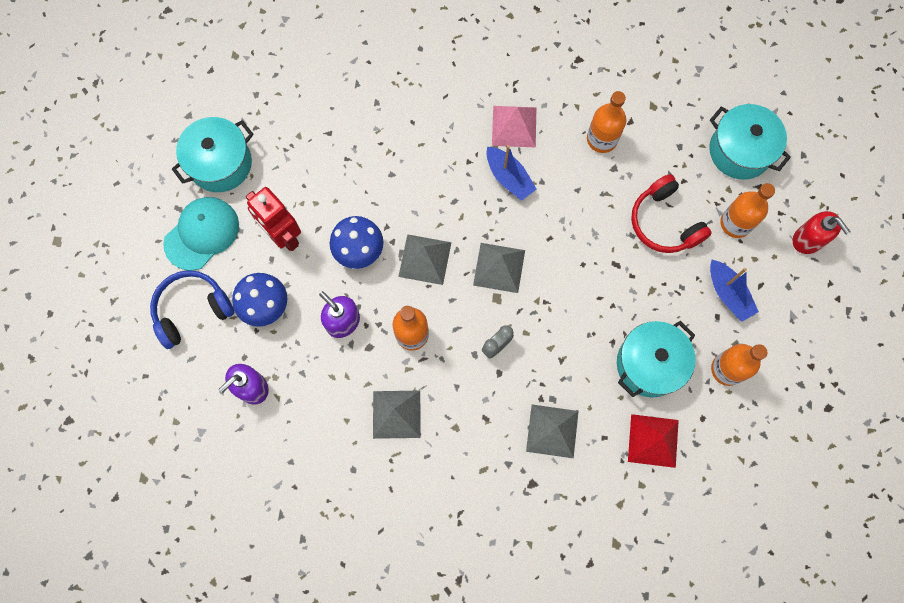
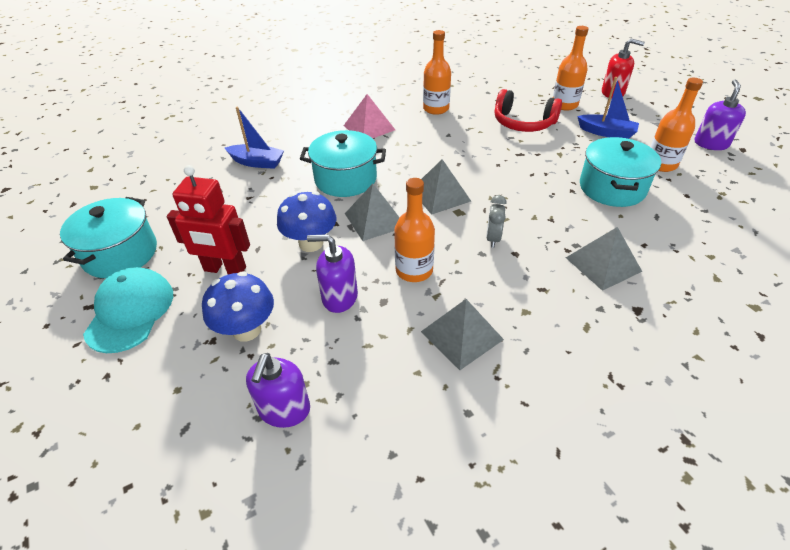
camera: 35 degrees left, 30 degrees down
blue headphones [150,270,234,349] -> none
blue boat [487,145,537,201] -> blue boat moved to [225,106,284,169]
red pyramid [628,414,679,468] -> none
turquoise pot [709,104,791,179] -> turquoise pot moved to [300,130,386,197]
none -> purple soap dispenser [695,79,746,150]

